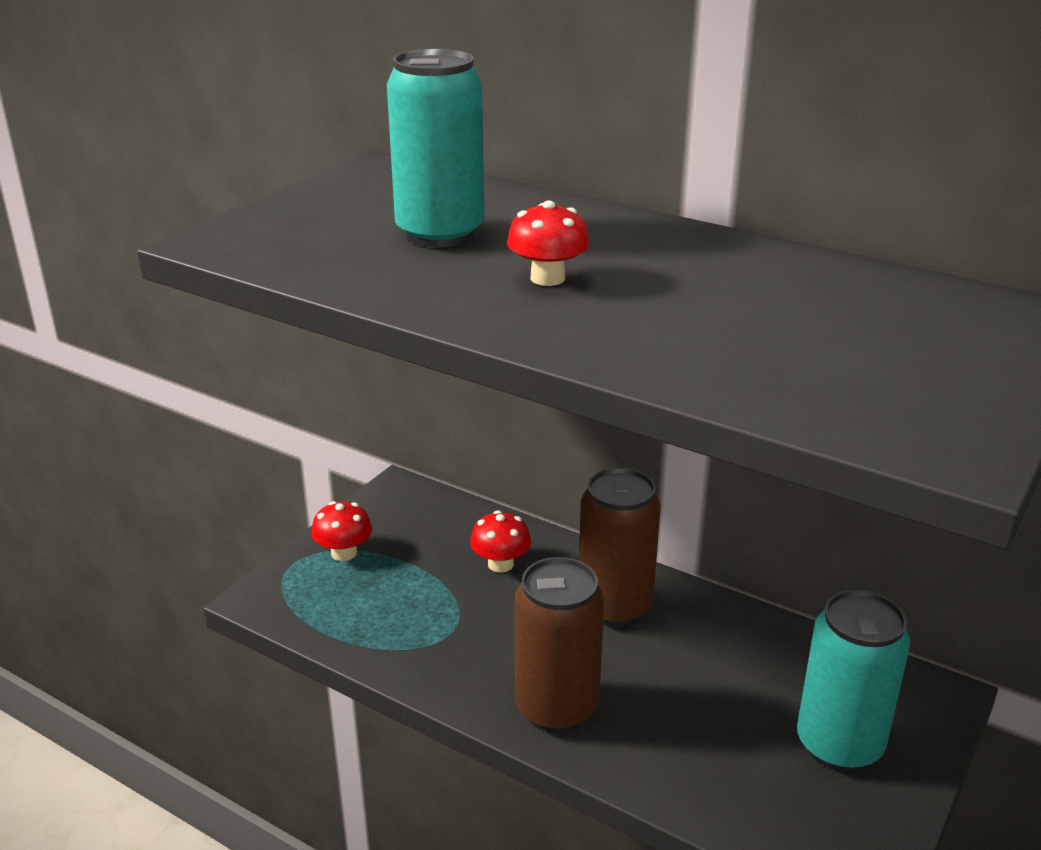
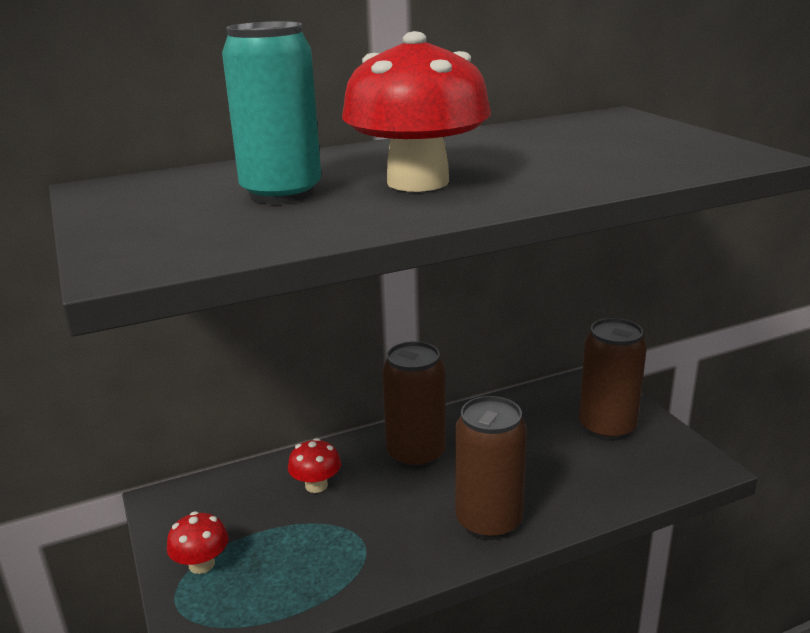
camera: 55 degrees left, 5 degrees down
red mushroom [507,200,590,286] -> red mushroom [342,31,491,192], size x2.14
turquoise can [797,590,910,772] -> brown can [579,318,647,441]

